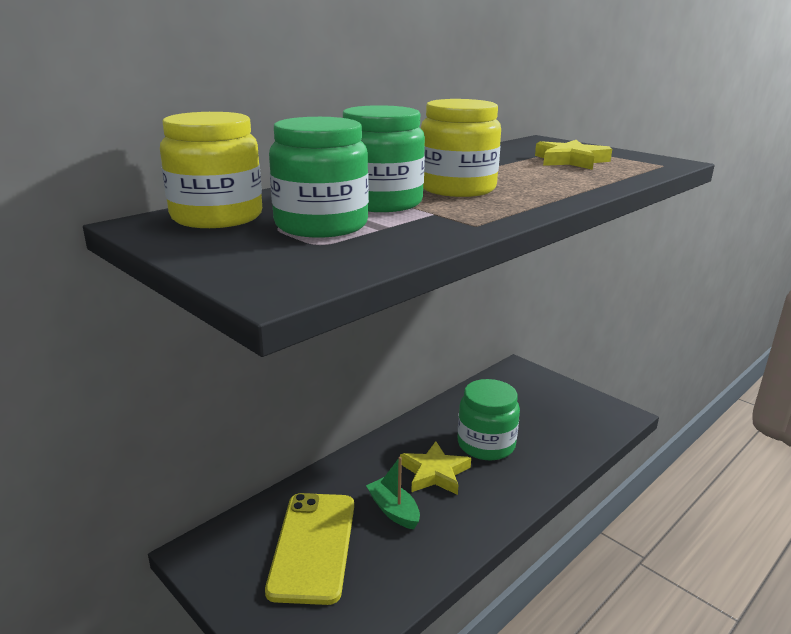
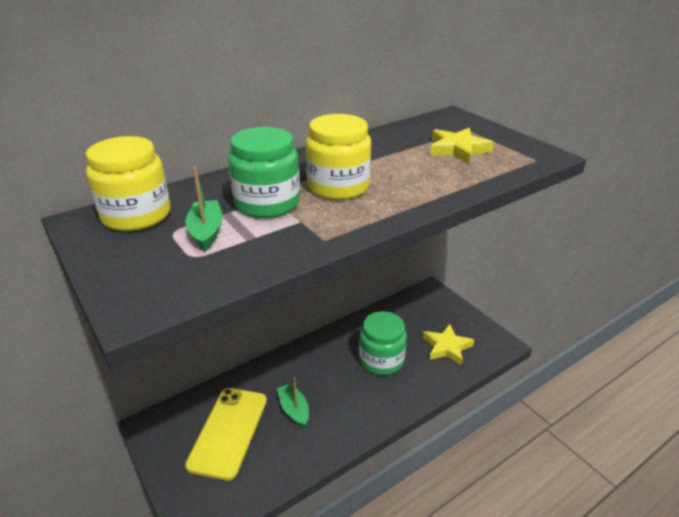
camera: 10 degrees right, 10 degrees up
green jar [269,117,369,238] -> green boat [185,167,223,251]
yellow star [400,441,471,495] -> yellow star moved to [422,324,474,366]

